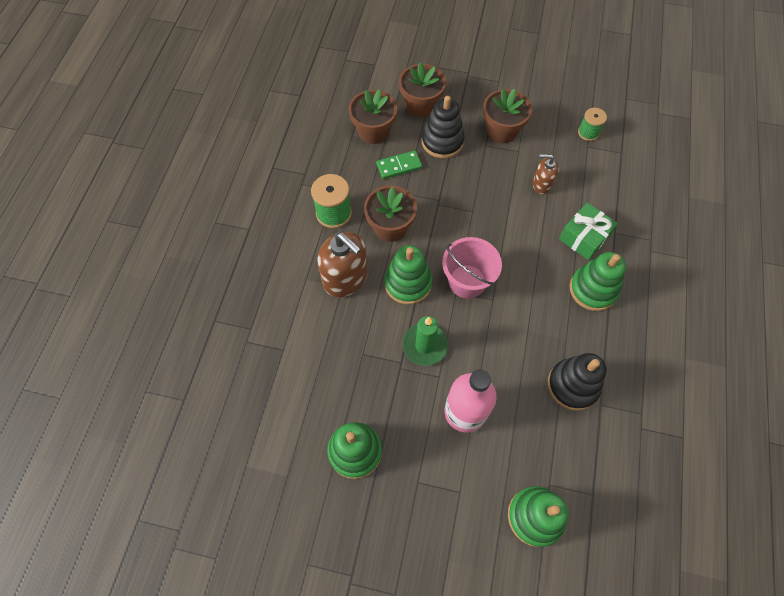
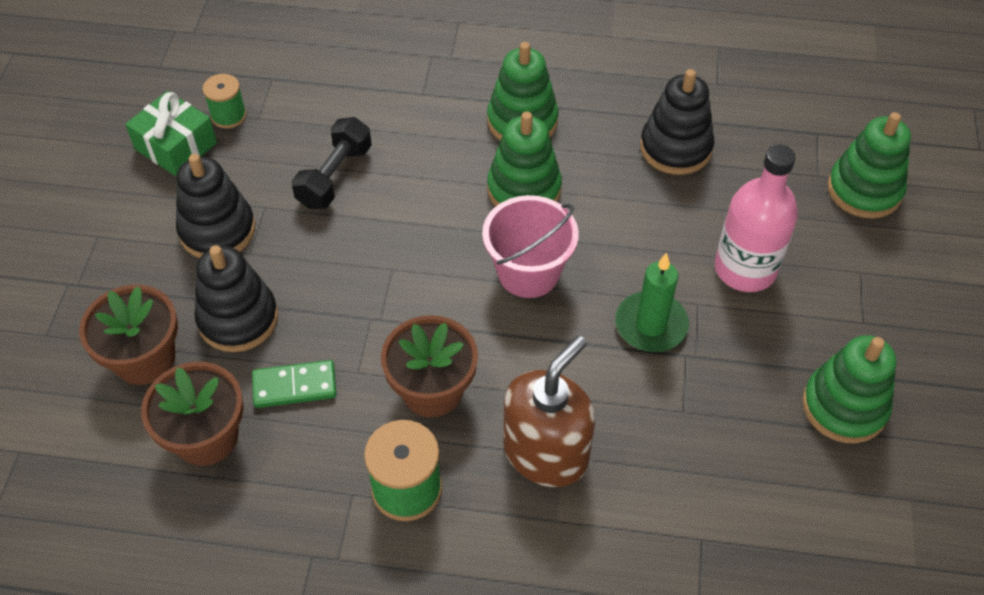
camera: 95 degrees left, 10 degrees down
green domino [376,150,422,179] -> green domino turned 75 degrees counterclockwise [252,360,337,408]
green stacking toy [384,245,432,304] -> green stacking toy moved to [487,112,562,206]
brown flower pot [483,89,532,143] -> black stacking toy [176,154,255,258]
brown soap dispenser [533,154,559,194] -> black dumbbell [292,117,372,209]
green gift [559,203,618,260] -> green gift moved to [125,91,217,177]

